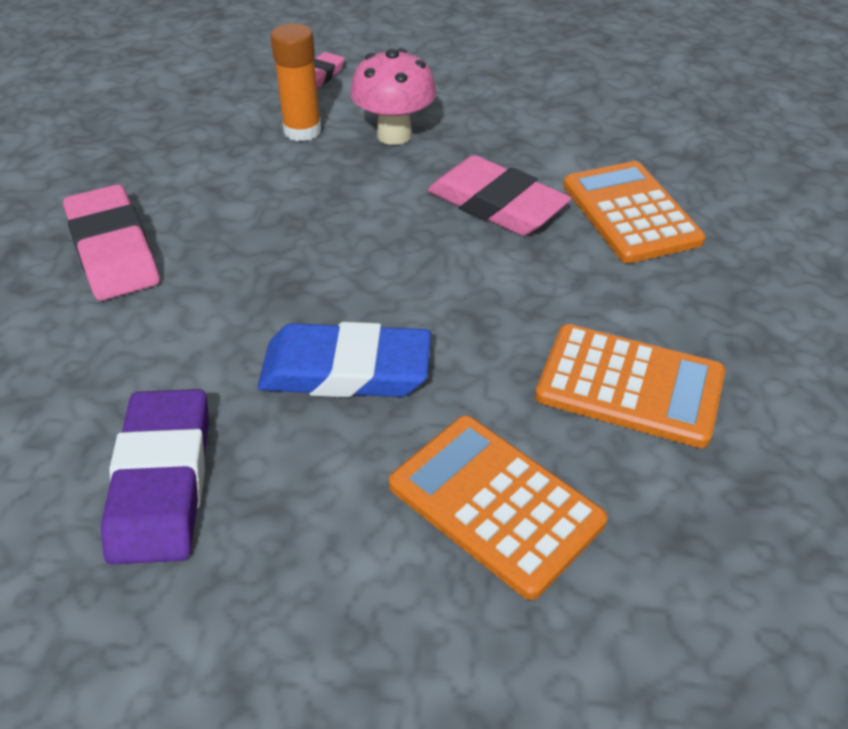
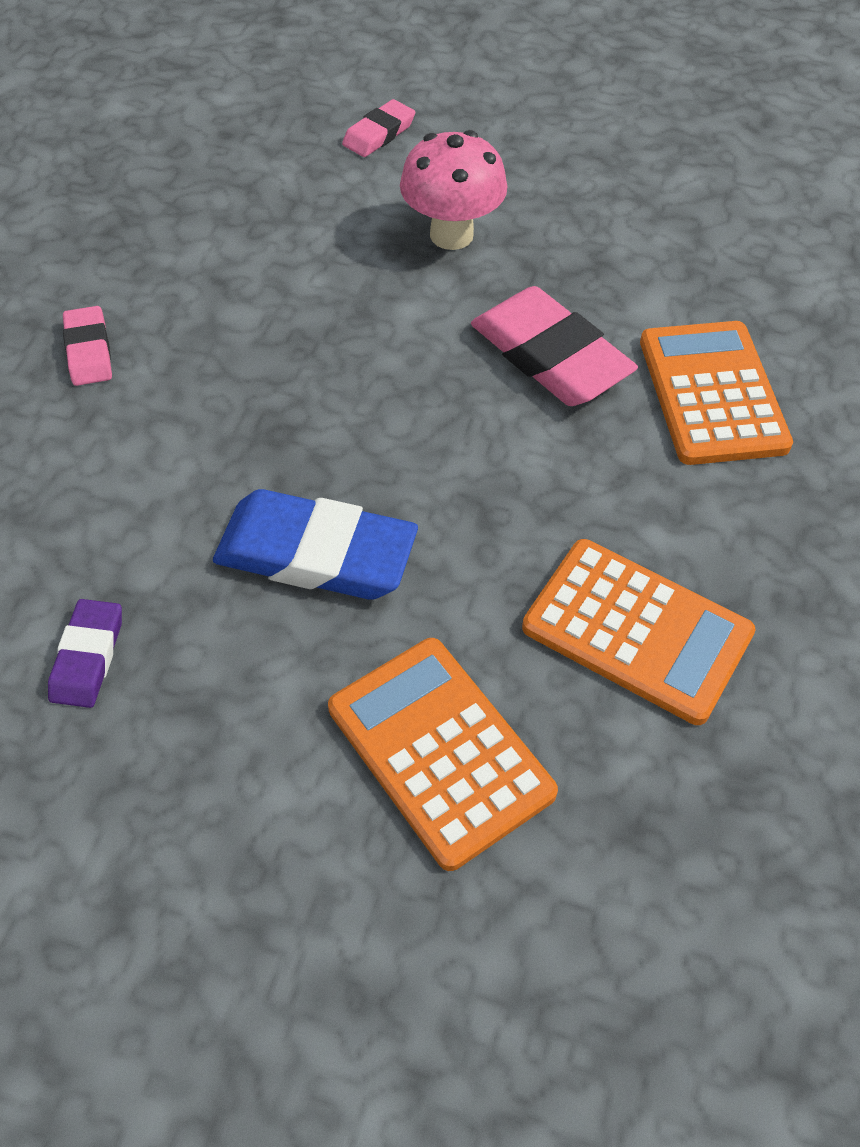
camera: 10 degrees right, 10 degrees up
pink eraser [63,184,160,301] -> pink eraser [63,306,112,386], size x0.53
purple eraser [101,389,209,565] -> purple eraser [48,599,122,708], size x0.53
orange glue stick [271,23,322,141] -> none

